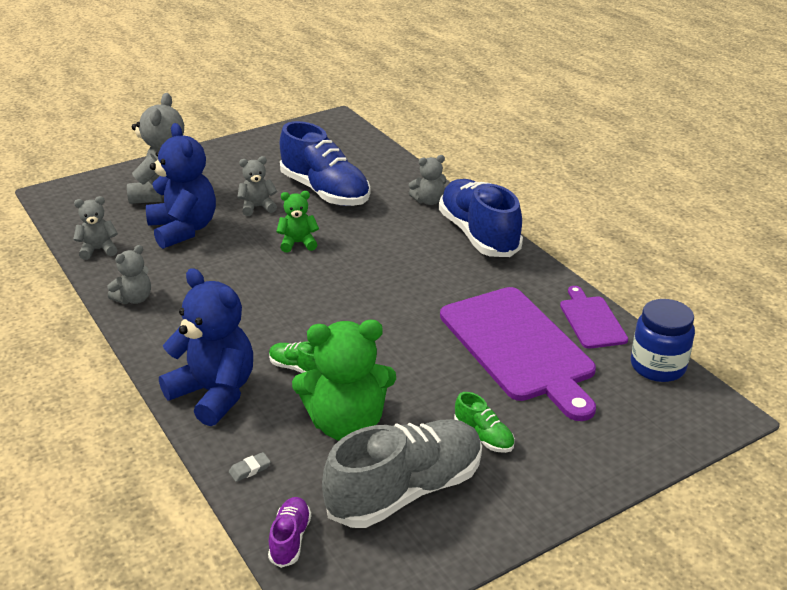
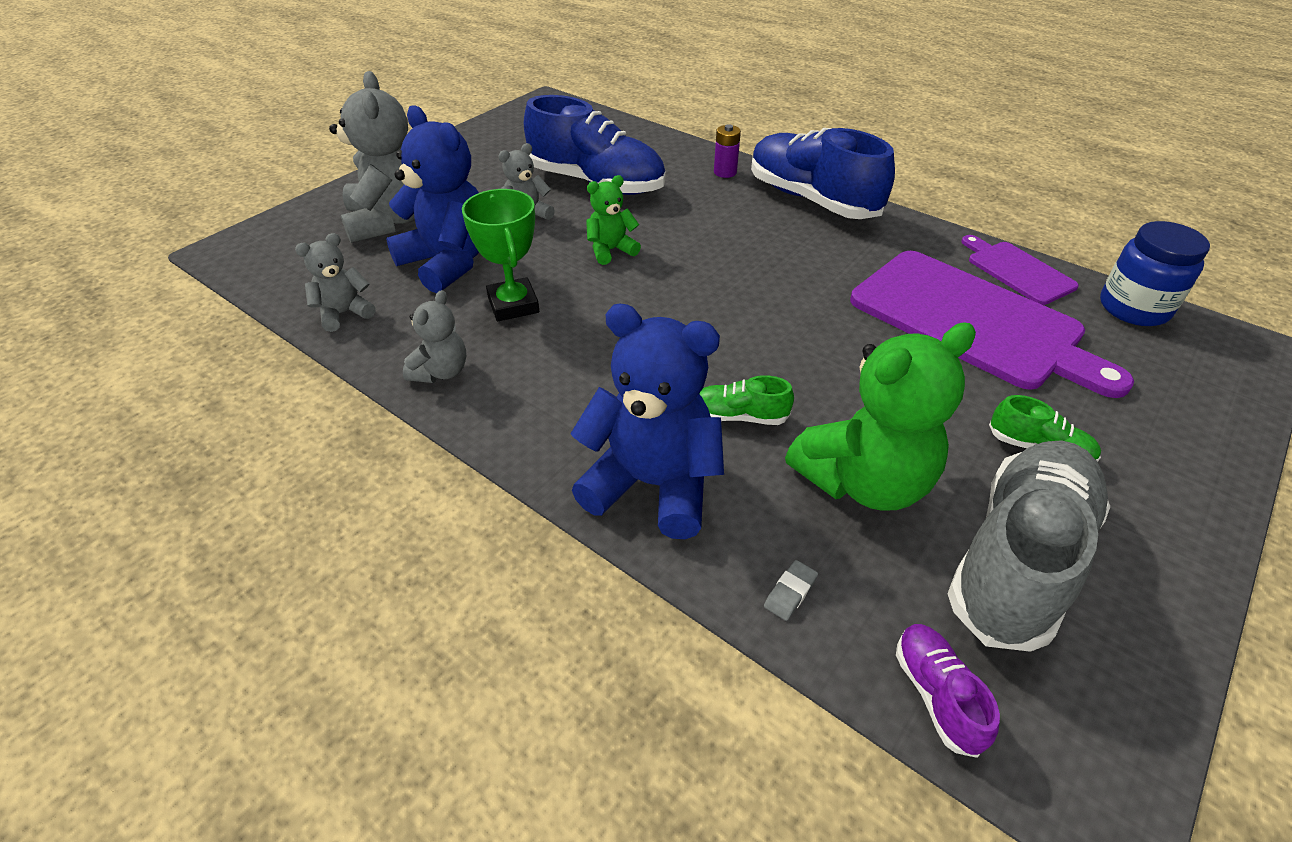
camera: 20 degrees left, 10 degrees up
grey teddy bear [409,155,446,205] -> purple battery [714,124,741,178]
none -> green trophy [462,189,539,321]

